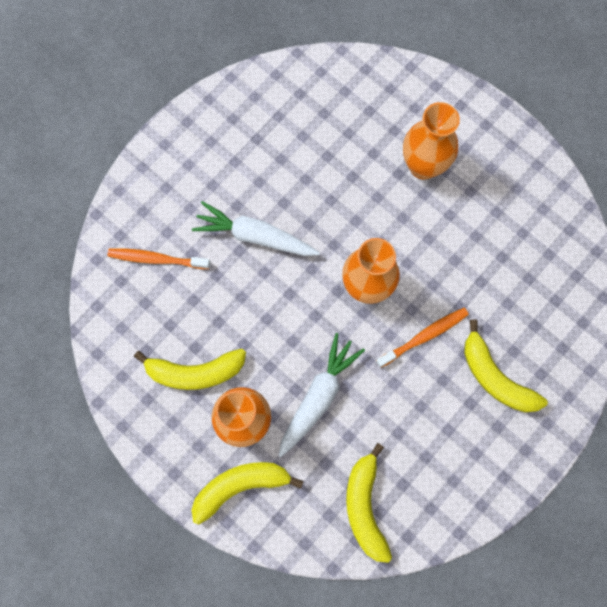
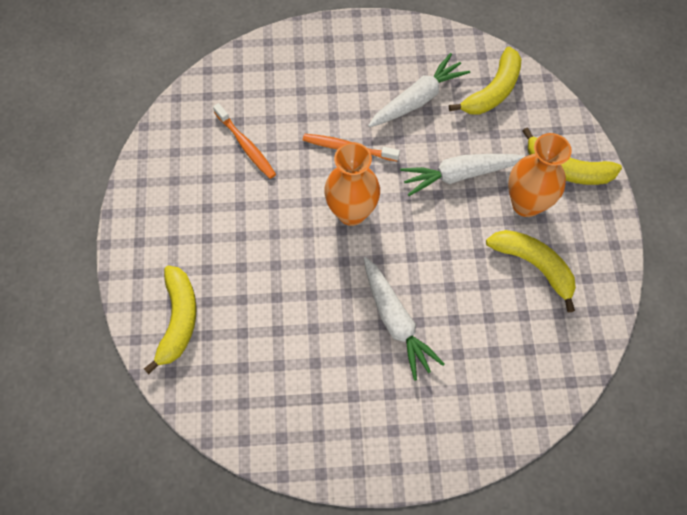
camera: 135 degrees left, 10 degrees down
orange toothbrush [108,248,210,269] -> orange toothbrush moved to [213,103,276,179]
orange vase [403,102,460,180] -> none
yellow banana [464,320,548,412] -> yellow banana moved to [144,265,196,374]
none -> white carrot [368,53,470,127]

